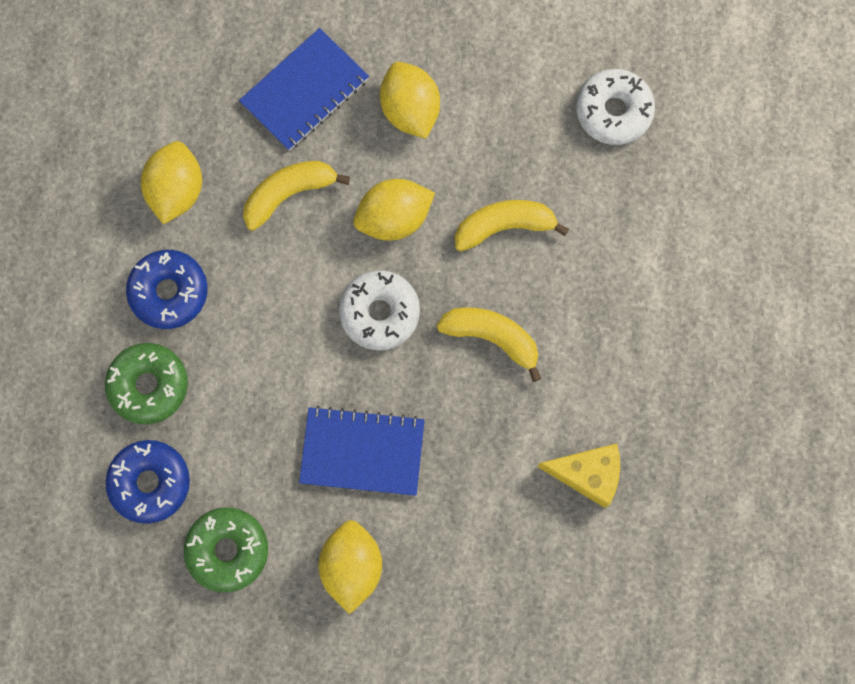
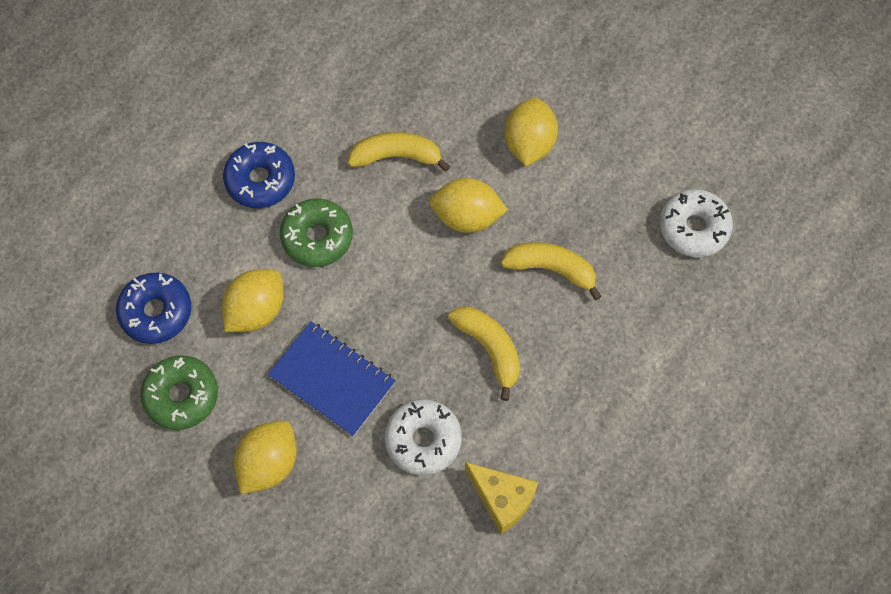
camera: 30 degrees right, 10 degrees down
green donut [105,343,188,424] -> green donut moved to [280,199,353,267]
yellow lemon [141,141,202,224] -> yellow lemon moved to [222,269,284,332]
blue notebook [239,28,369,151] -> none
white donut [339,270,420,350] -> white donut moved to [385,399,462,475]

